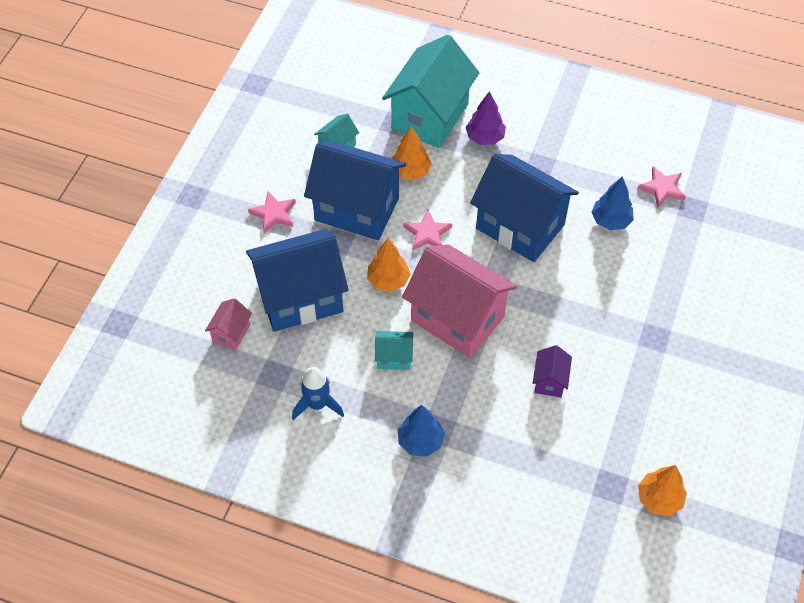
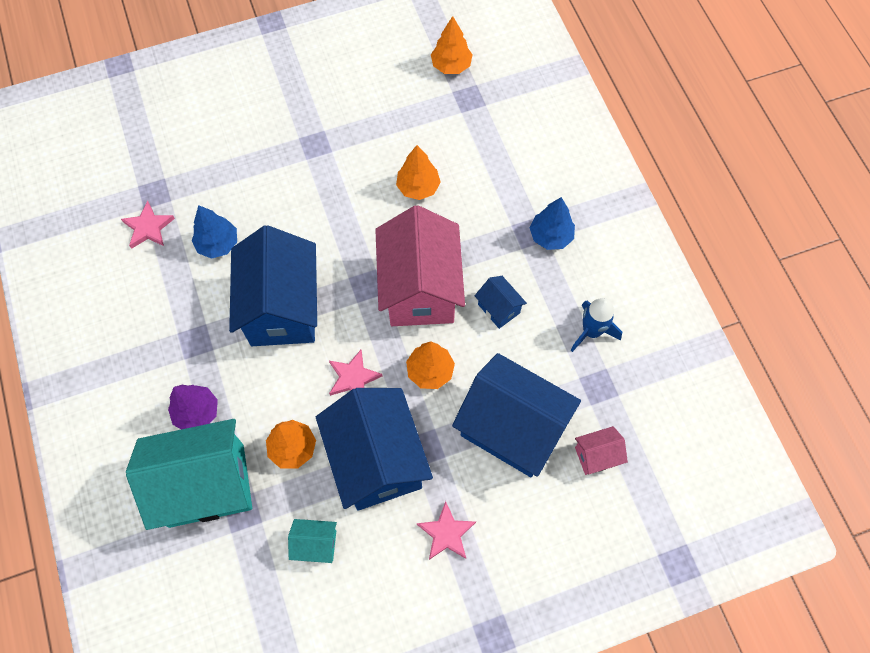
camera: 130 degrees left, 10 degrees up
turquoise house [375,331,413,370] -> blue house [475,276,527,329]
purple house [533,345,572,397] -> orange tree [396,145,441,200]

